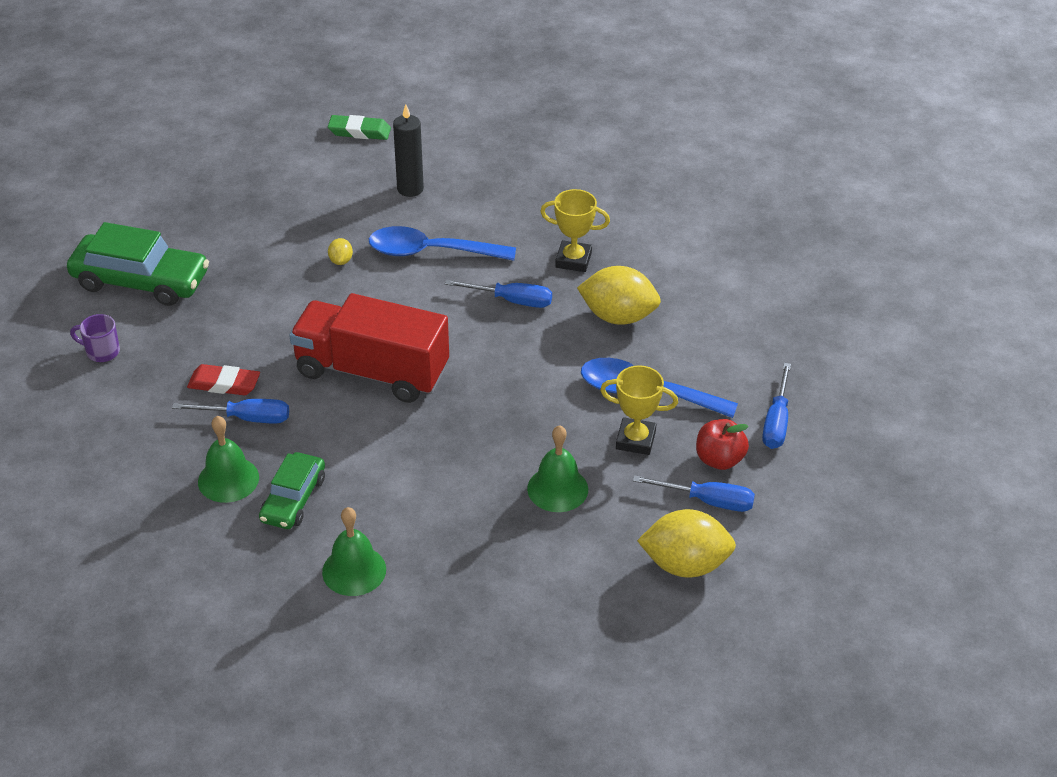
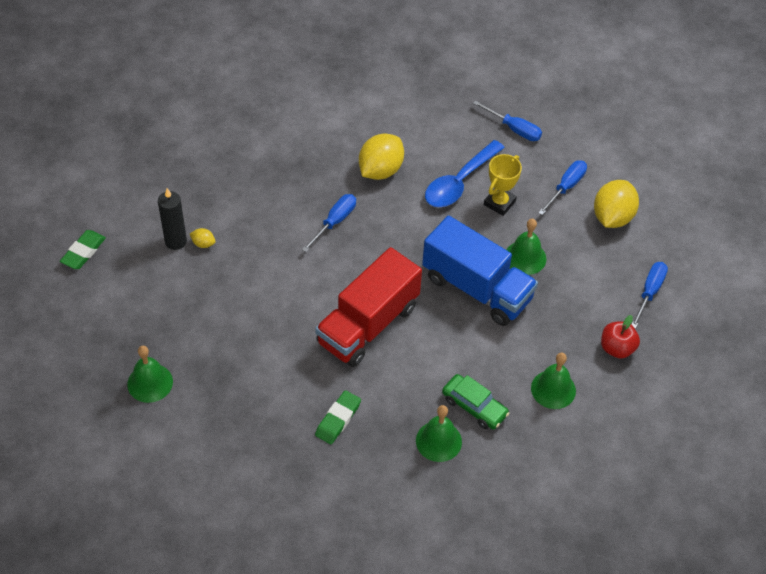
camera: 70 degrees left, 10 degrees up
green car [67,222,209,306] -> none
purple mug [70,314,120,362] -> none
blue screwdriver [172,399,289,423] -> blue screwdriver moved to [631,262,668,329]
red eraser [187,364,260,395] -> green eraser [315,390,361,444]
yellow lemon [328,238,353,265] -> yellow lemon moved to [190,228,215,248]
blue spoon [369,226,516,261] -> none
yellow trophy [540,189,610,272] -> none
red apple [696,419,749,470] -> red apple moved to [601,315,640,359]
none -> green bell [127,346,173,403]
none -> blue truck [422,216,538,326]

